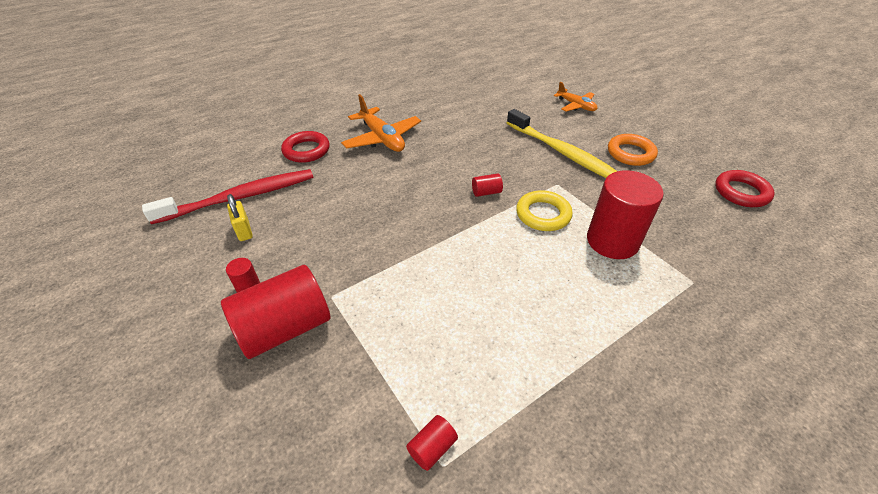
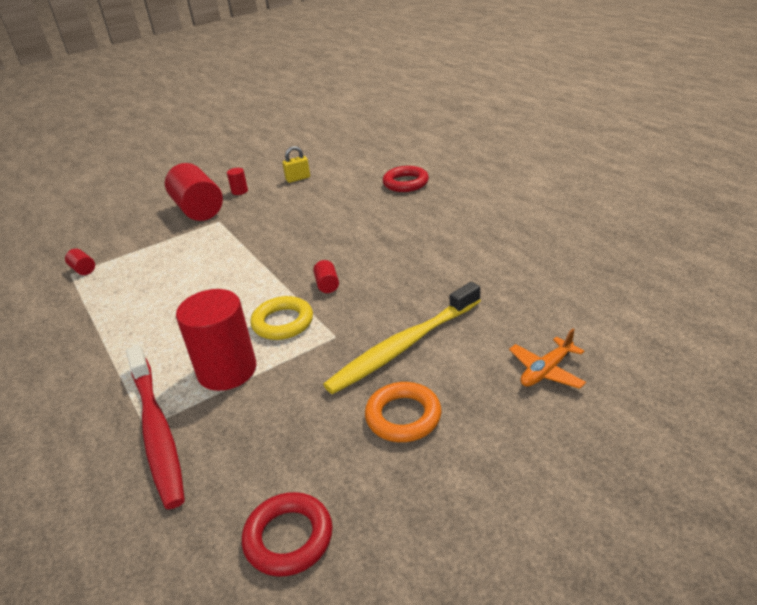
camera: 95 degrees right, 10 degrees down
red toothbrush [142,169,313,224] -> red toothbrush moved to [126,345,185,509]
orange plane [341,94,421,152] -> none

